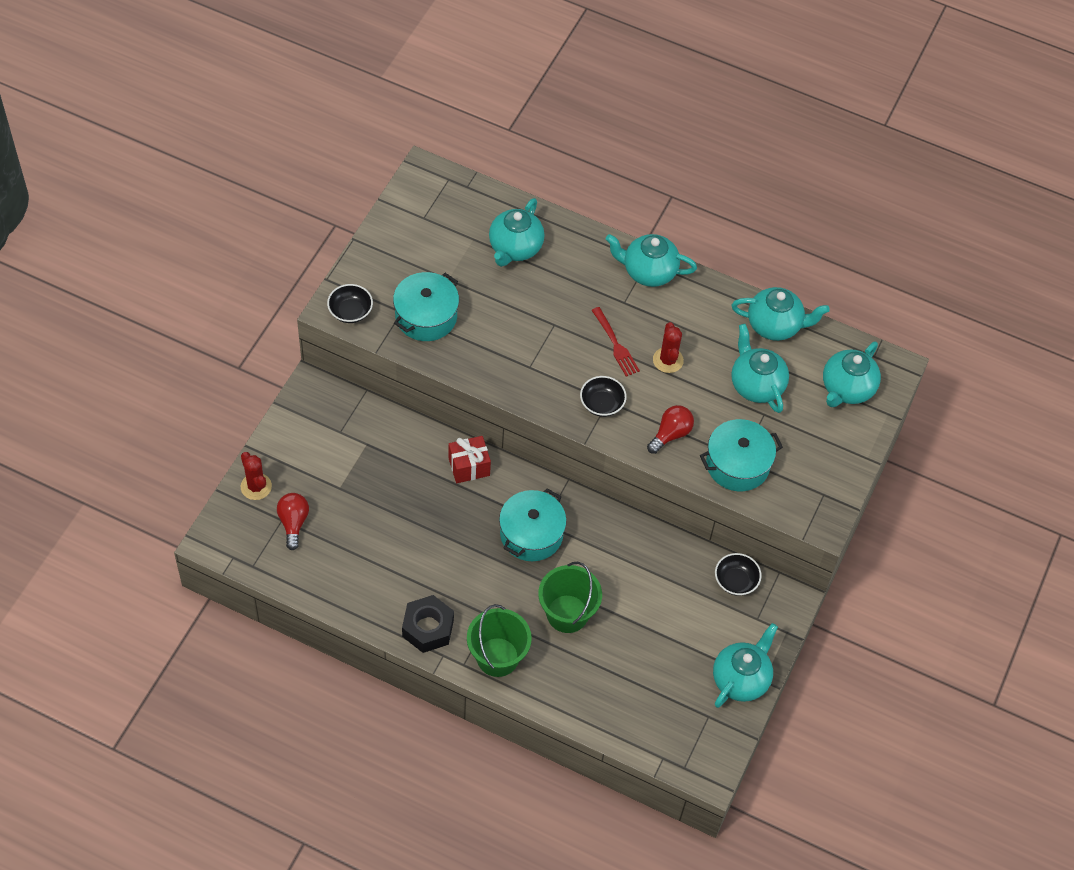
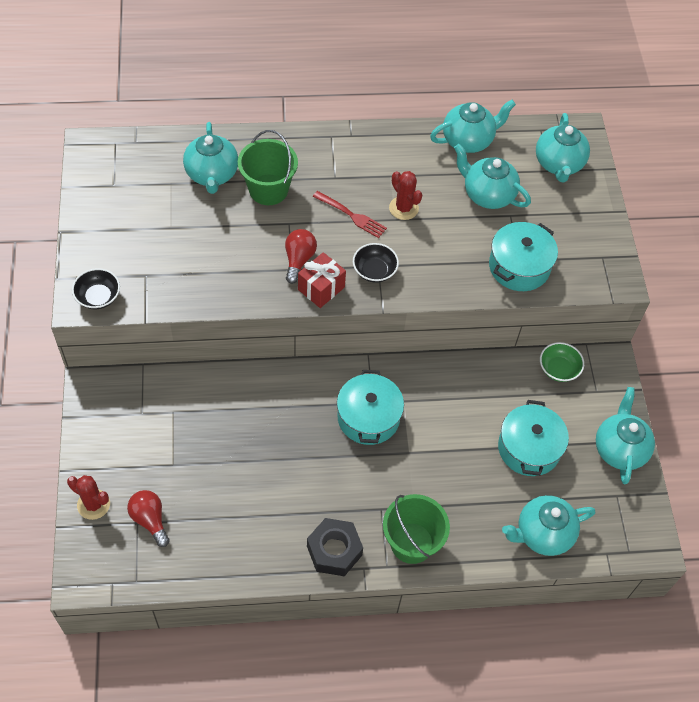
camera: 30 degrees left, 0 degrees up
turquoise pot [393,272,459,341] -> turquoise pot moved to [498,400,569,476]
red gift [448,436,491,483] -> red gift moved to [298,252,346,308]
green bucket [538,562,602,633] -> green bucket moved to [238,130,298,205]
turquoise teapot [606,234,697,287] -> turquoise teapot moved to [502,495,595,556]
red light bulb [647,405,694,454] -> red light bulb moved to [285,229,317,284]
black bowl [715,553,762,596] -> green bowl [540,342,584,382]

